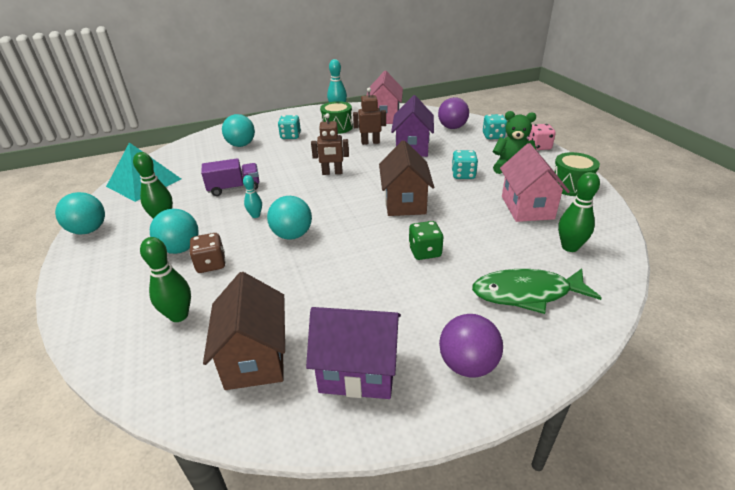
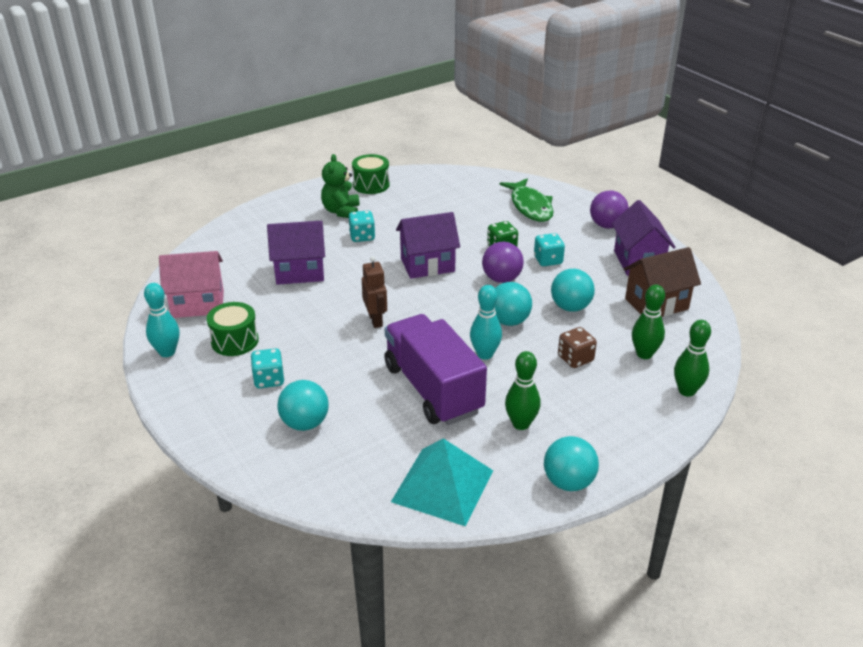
camera: 105 degrees left, 0 degrees up
turquoise ball [150,209,199,254] -> turquoise ball moved to [551,269,595,312]
purple truck [201,158,259,196] -> purple truck [384,314,487,425], size x1.85
turquoise bowling pin [243,175,262,218] -> turquoise bowling pin [470,285,502,360], size x1.62
brown robot [353,88,386,145] -> none
brown house [379,140,434,216] -> purple house [396,212,460,279]
purple ball [438,97,469,129] -> purple ball moved to [482,242,524,283]
turquoise dice [483,114,507,139] -> turquoise dice moved to [534,233,565,266]
pink house [500,143,570,222] -> none
pink dice [527,124,556,150] -> none
green bowling pin [558,172,600,252] -> green bowling pin moved to [674,320,711,397]

